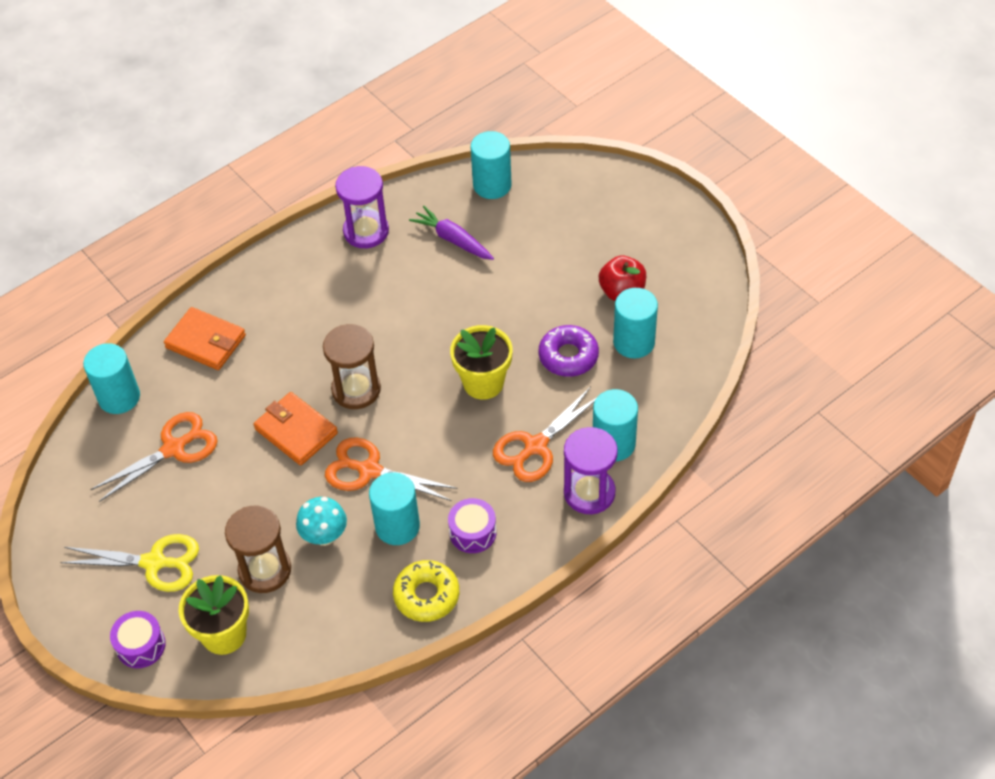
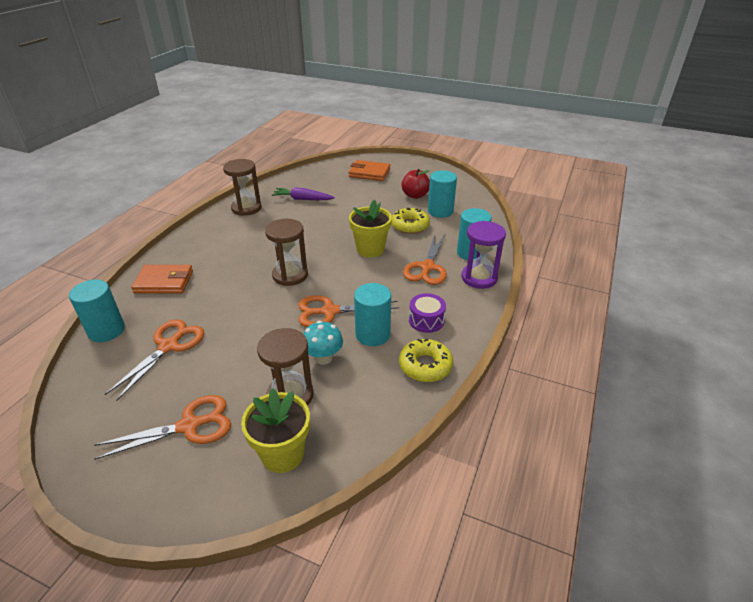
camera: 30 degrees left, 15 degrees down
yellow scissors [60,534,199,592] -> orange scissors [94,395,231,460]
purple drum [110,611,166,668] -> none
orange wallet [254,392,338,466] -> orange wallet moved to [349,160,390,181]
purple hourglass [335,166,389,248] -> brown hourglass [223,159,262,216]
turquoise cylinder [471,131,511,199] -> none
purple donut [539,325,599,377] -> yellow donut [391,208,430,234]

